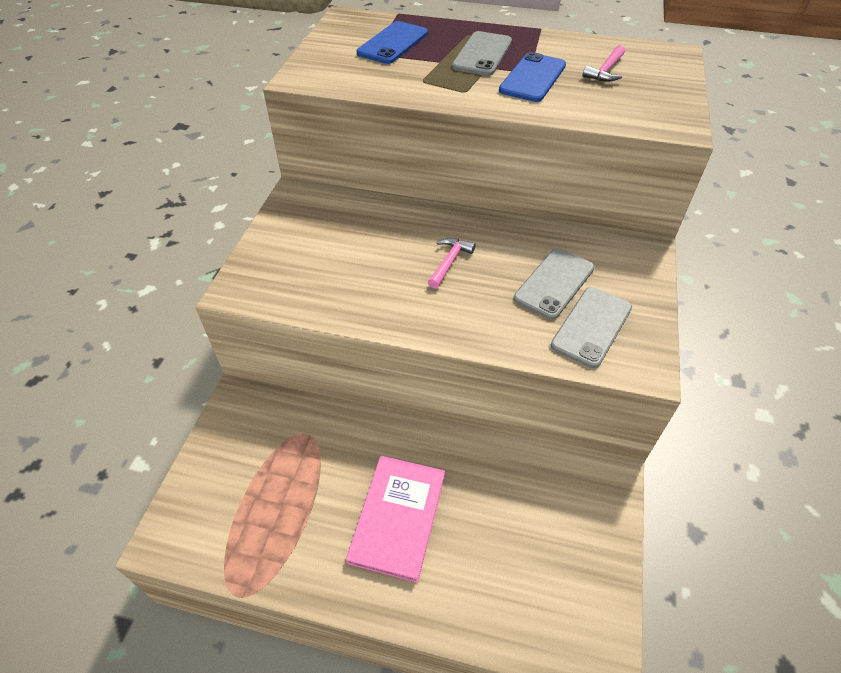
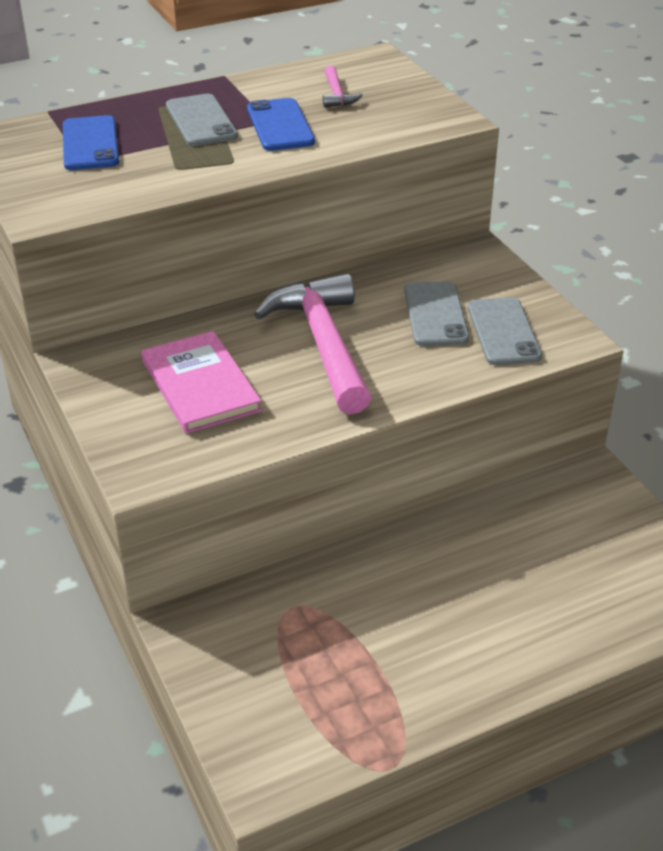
camera: 40 degrees left, 10 degrees down
pink book [346,456,445,583] -> pink book moved to [141,331,262,434]
pink hammer [428,238,475,289] -> pink hammer [254,273,371,414], size x2.36

